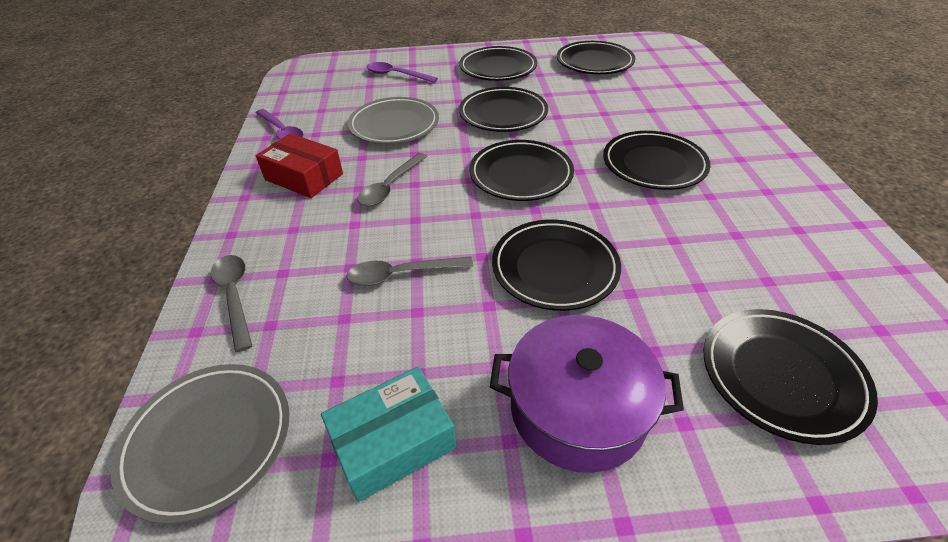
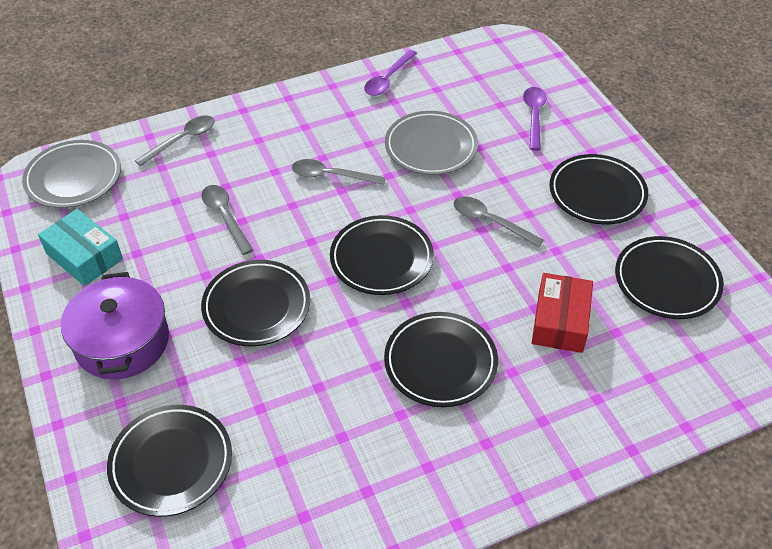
camera: 70 degrees right, 5 degrees up
red box [256,133,343,198] -> red box moved to [532,273,593,353]
black plate [459,87,548,132] -> grey spoon [453,196,544,247]

